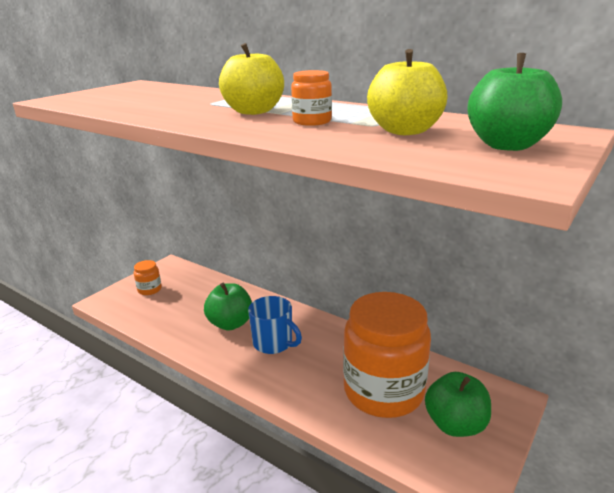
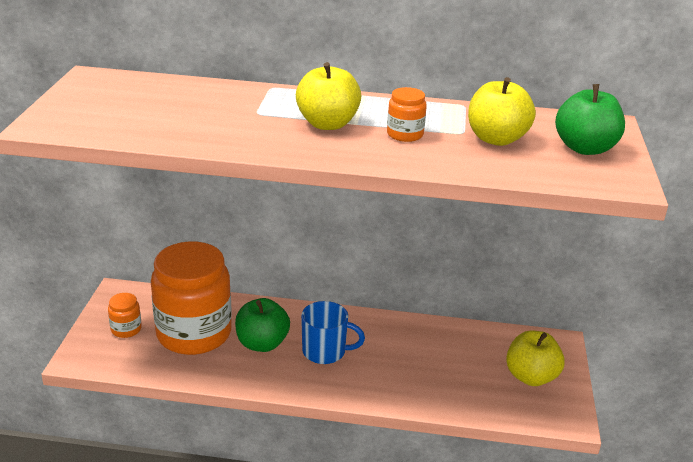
camera: 30 degrees left, 5 degrees up
orange jar [343,292,431,418] -> orange jar moved to [151,242,232,355]
green apple [425,372,491,437] -> yellow apple [506,331,565,386]

